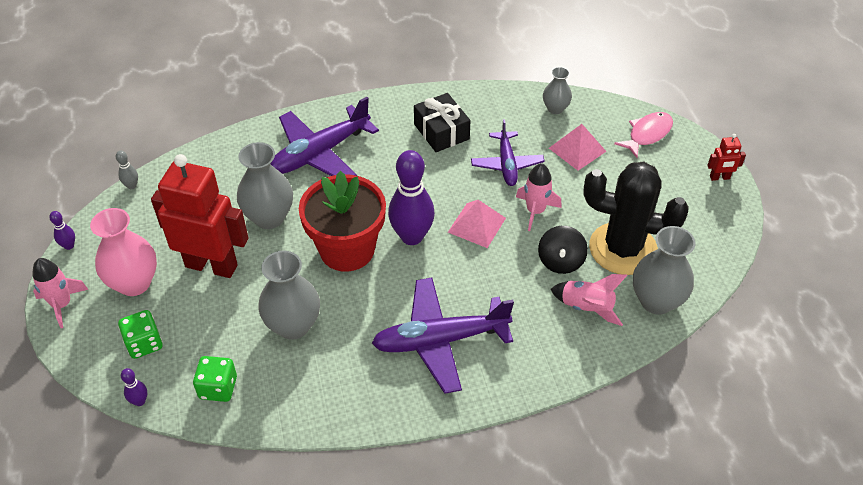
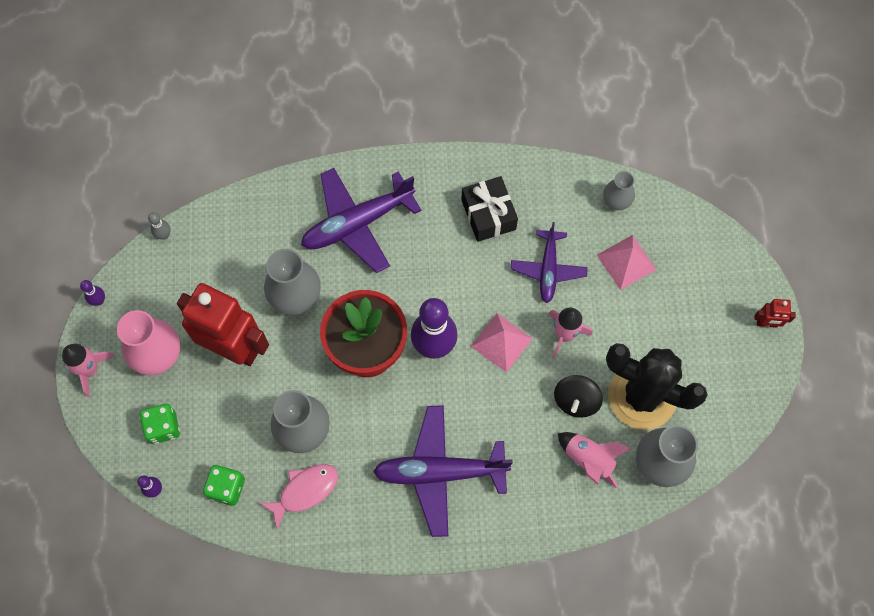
camera: 10 degrees right, 20 degrees up
pink fish [614,112,673,158] -> pink fish moved to [260,464,338,529]

